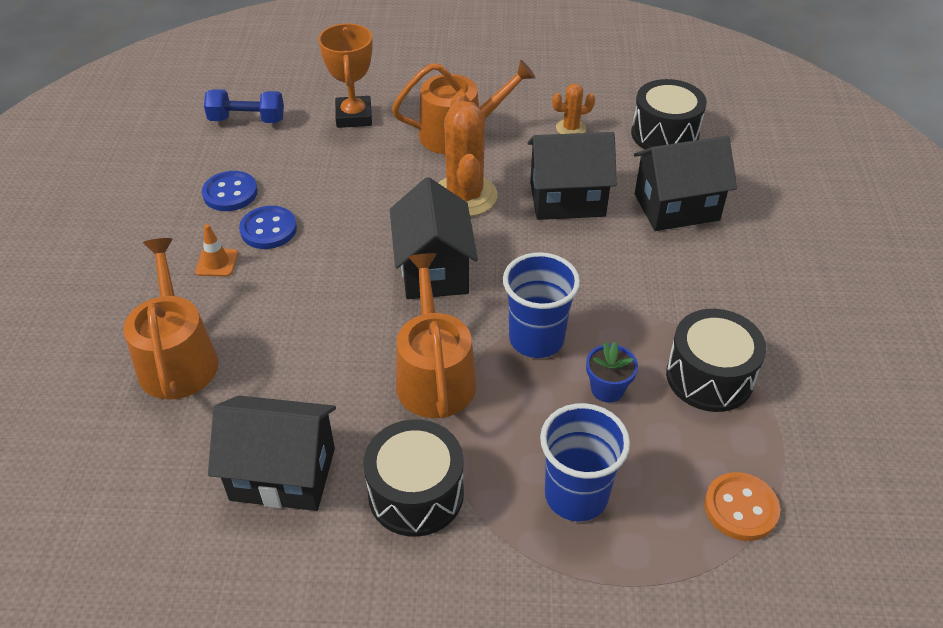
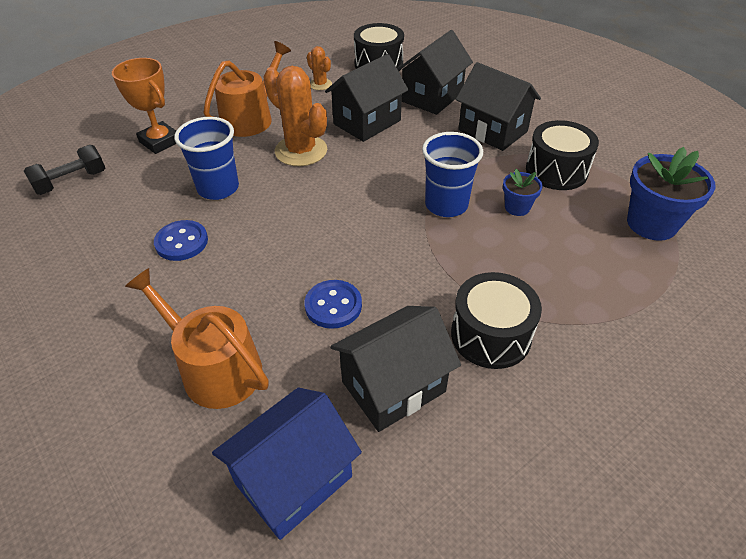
camera: 40 degrees left, 0 degrees up
orange traffic cone [195,224,238,277] -> none
blue button [202,171,258,211] -> blue button moved to [304,280,362,329]
blue dumbbell [204,89,284,123] -> black dumbbell [24,145,105,195]
black house [390,177,478,299] -> black house moved to [456,62,541,151]
orange watering can [396,253,476,419] -> none
blue cup [540,403,630,521] -> blue cup moved to [174,117,239,200]
orange cactus [552,84,595,134] -> orange cactus turned 75 degrees counterclockwise [307,46,332,90]
orange button [704,472,780,541] -> blue flower pot [627,147,716,241]
none -> blue house [212,387,362,540]

